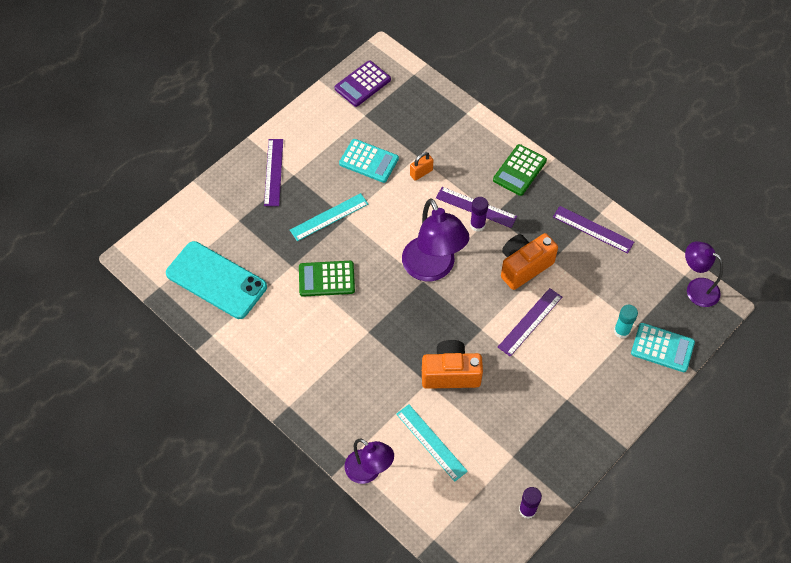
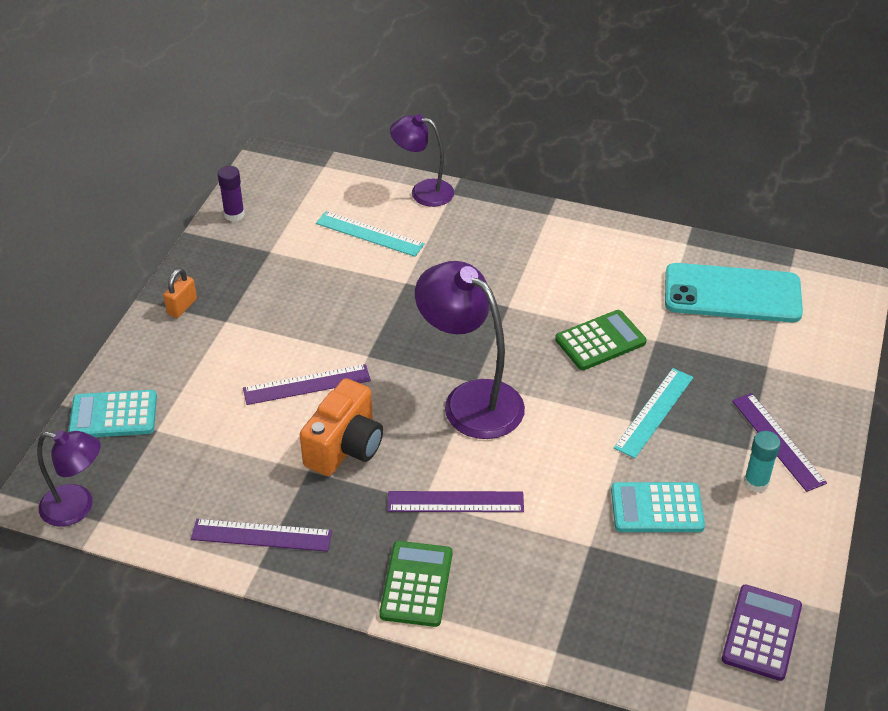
camera: 155 degrees right, 15 degrees down
orange padlock [410,152,434,181] -> orange padlock moved to [163,268,197,318]
orange camera [422,340,483,389] -> none
purple glue stick [470,197,488,232] -> none
purple ruler [498,288,562,357] -> purple ruler turned 60 degrees clockwise [243,364,371,405]
turquoise glue stick [614,305,638,338] -> turquoise glue stick moved to [744,431,781,493]

